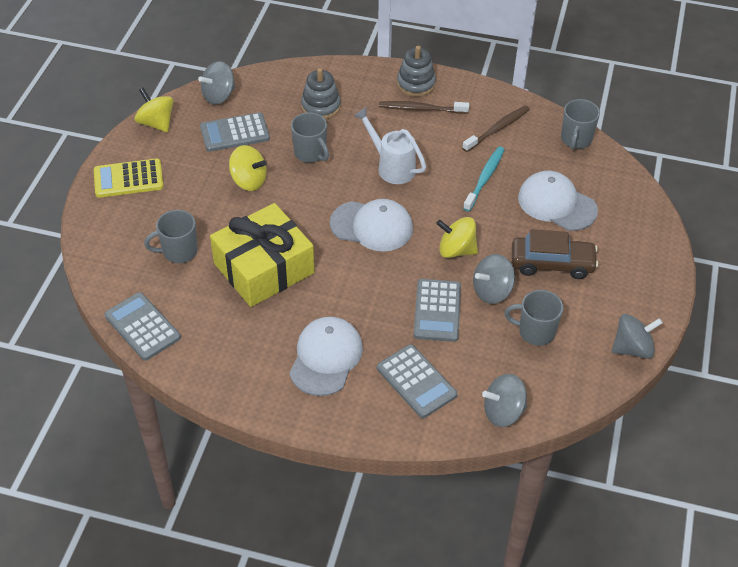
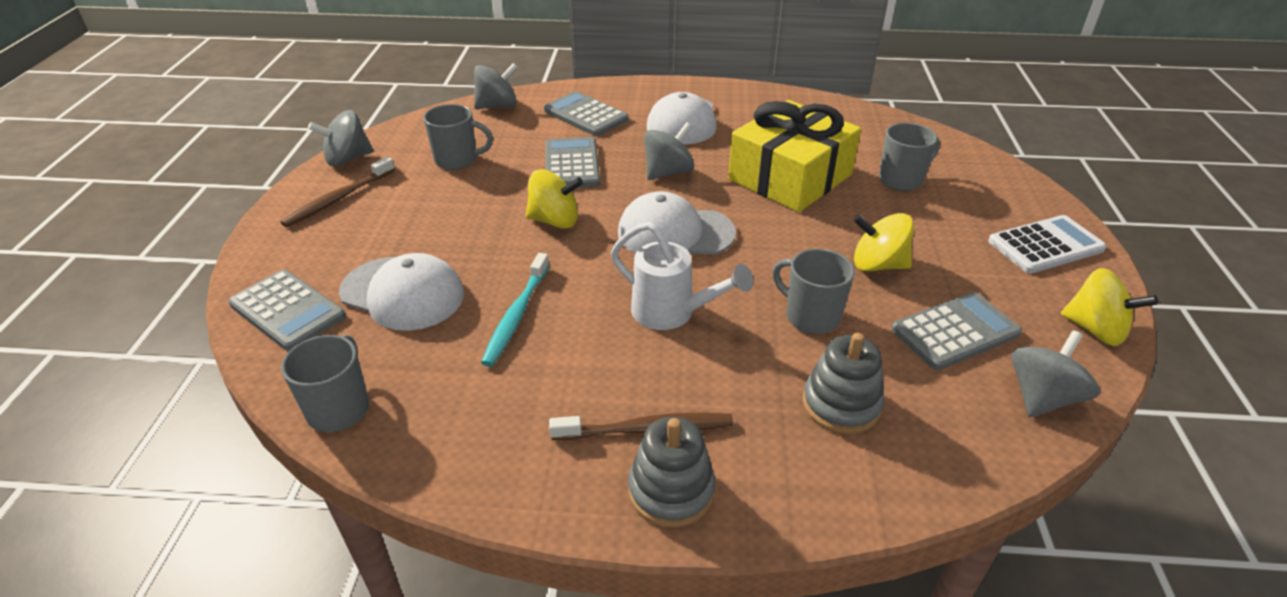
camera: 170 degrees right, 10 degrees down
yellow calculator [94,159,164,198] -> white calculator [988,215,1106,274]
grey calculator [104,292,181,361] -> grey calculator moved to [228,270,346,351]
brown toothbrush [462,105,530,152] -> brown toothbrush moved to [281,157,395,227]
grey spinning top [473,254,515,304] -> grey spinning top moved to [644,122,694,180]
brown car [512,229,598,279] -> none

